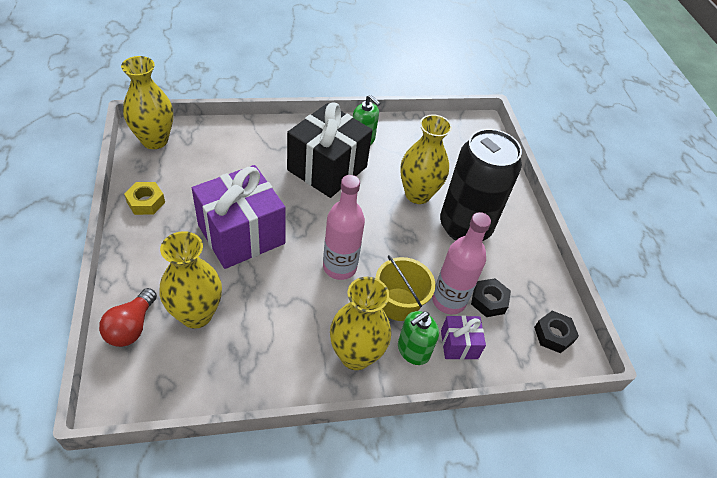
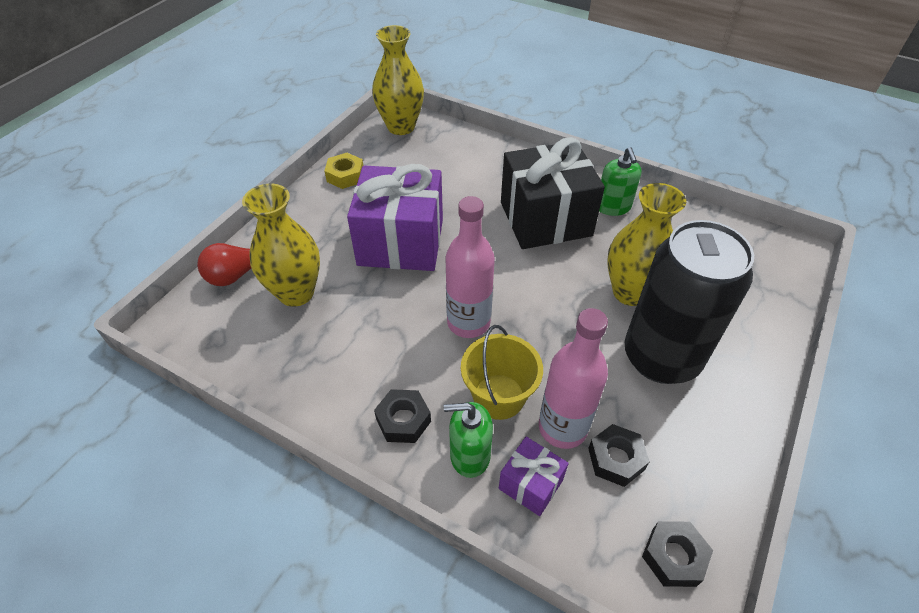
camera: 45 degrees right, 0 degrees up
yellow vase [330,277,391,370] -> black nut [374,389,431,443]

